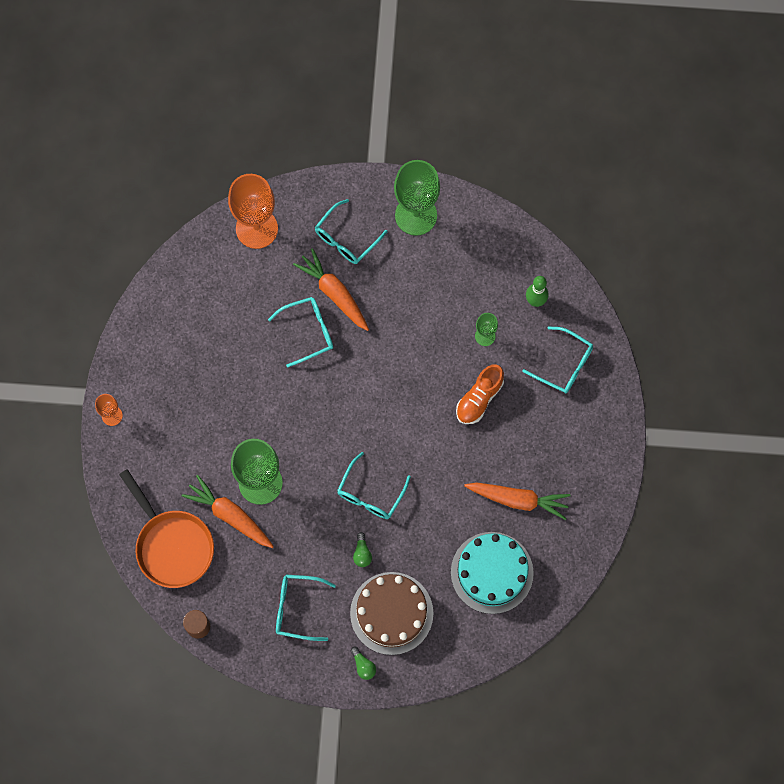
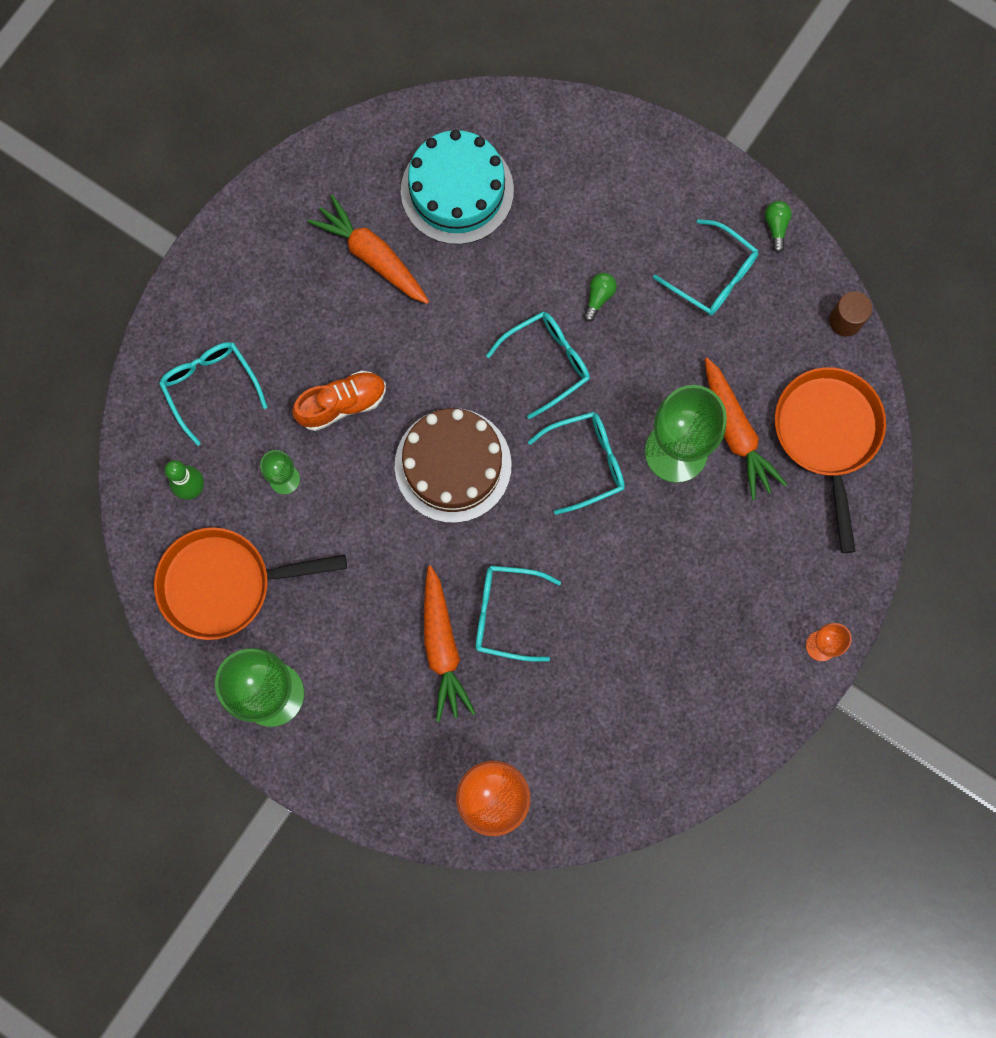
camera: 150 degrees left, 5 degrees up
turquoise glasses [315,199,388,264] -> turquoise glasses moved to [528,411,625,515]
brown cake [350,572,433,655] -> brown cake moved to [395,408,512,523]
green light bulb [351,647,376,680] -> green light bulb moved to [765,201,792,253]
none -> orange pan [154,527,347,640]

